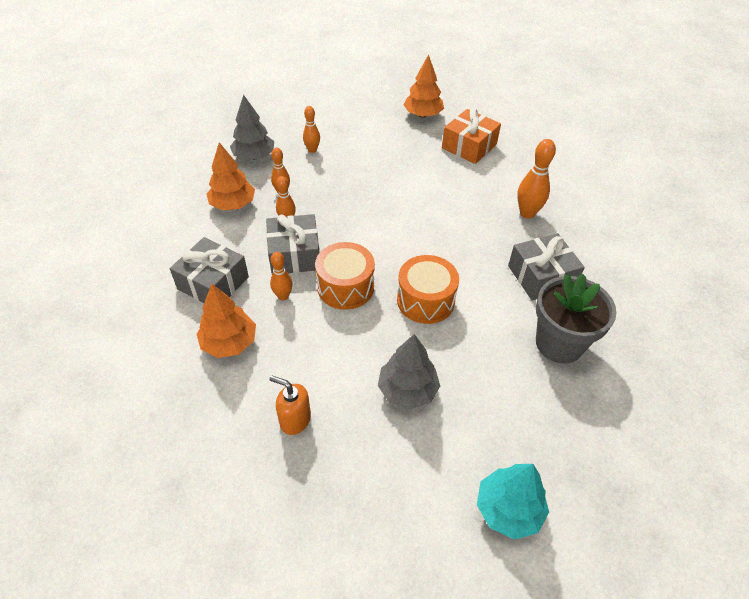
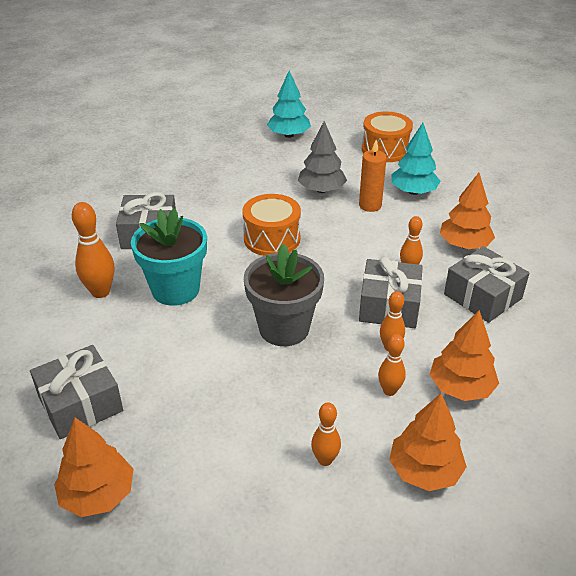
camera: 160 degrees left, 10 degrees down
grey tree [230,95,274,160] -> orange tree [389,393,467,491]
orange soap dispenser [269,375,311,435] -> turquoise tree [391,123,440,195]
orange drum [315,242,375,310] -> orange drum moved to [362,112,413,162]
orange gift [442,108,501,164] -> grey gift [30,345,123,439]
grey flower pot [536,273,617,364] -> grey flower pot moved to [244,244,324,346]
none -> turquoise flower pot [131,208,207,306]
none -> orange candle [359,140,387,212]

